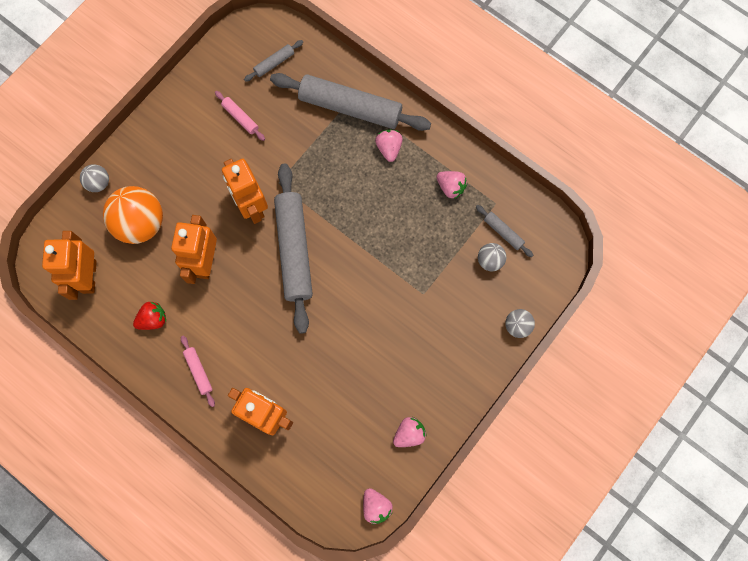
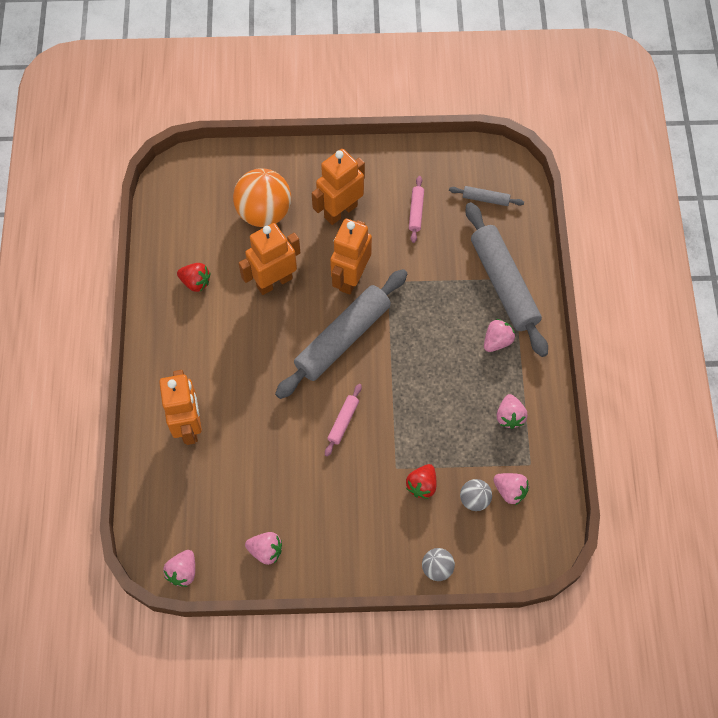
camera: 50 degrees right, 10 degrees down
orange robot [42,231,97,300] -> orange robot moved to [312,149,365,225]
grey ball [80,164,109,192] -> none
pink rolling pin [181,335,215,407] -> pink rolling pin moved to [325,384,362,457]
grey rolling pin [476,205,533,257] -> pink strawberry [493,473,529,505]
none -> red strawberry [406,464,436,499]

